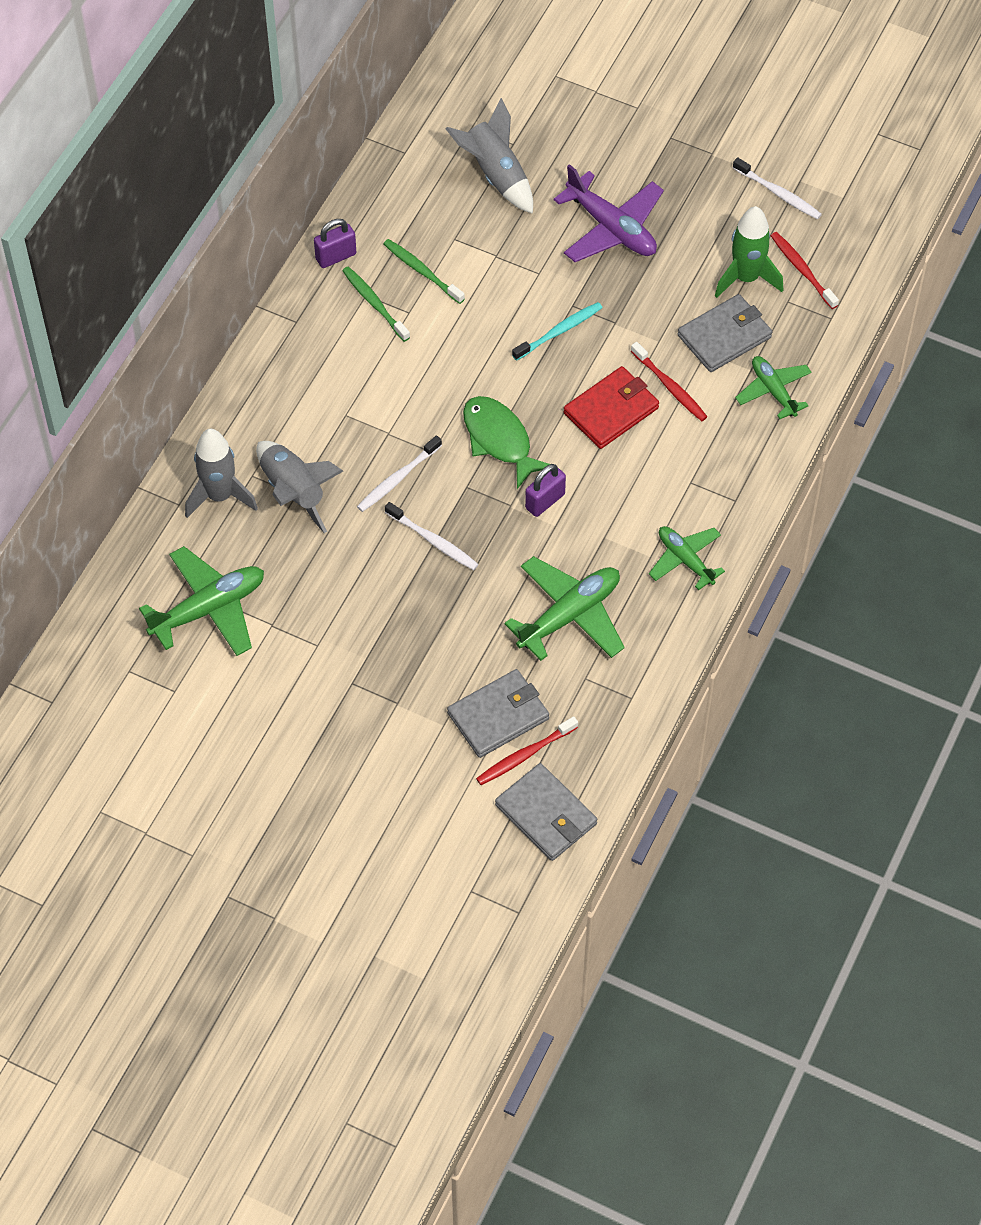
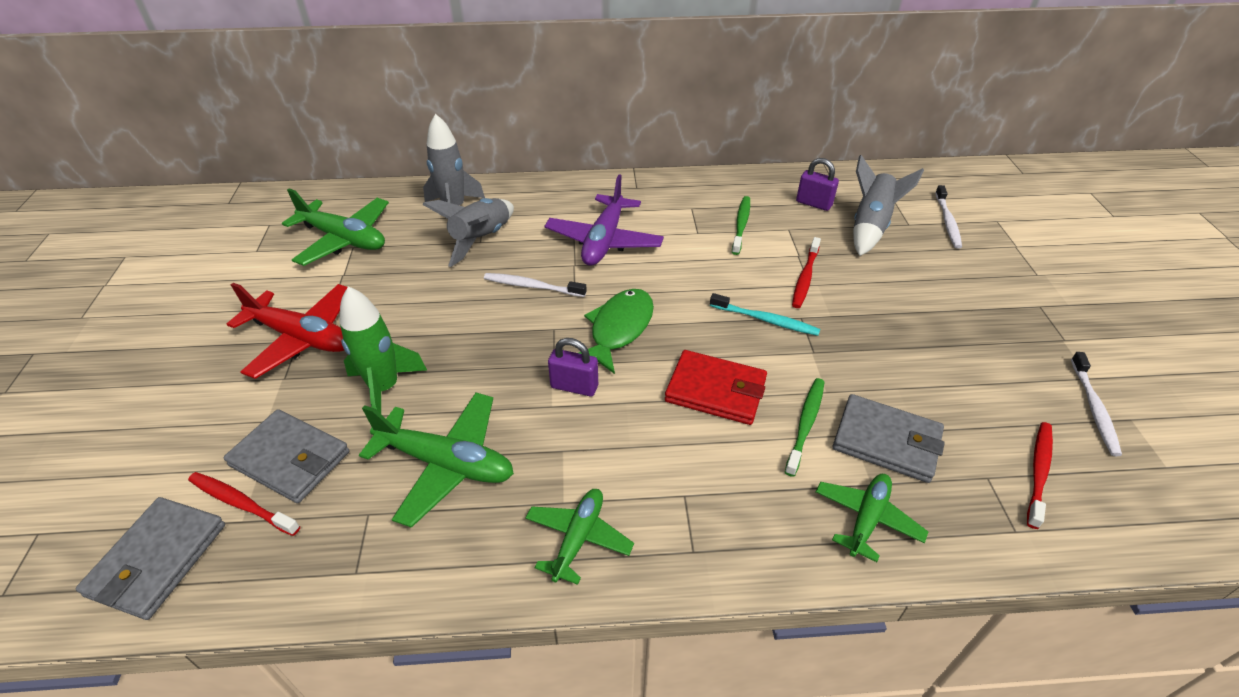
camera: 60 degrees right, 15 degrees down
purple padlock [314,219,356,268] -> purple padlock moved to [796,158,839,211]
green toothbrush [342,267,410,342] -> green toothbrush moved to [785,378,825,477]
white toothbrush [385,502,479,570] -> white toothbrush moved to [935,185,962,249]
purple plane [553,164,664,262] -> purple plane moved to [545,174,664,266]
red toothbrush [631,342,707,421] -> red toothbrush moved to [792,237,821,308]
green rocket [715,206,783,298] -> green rocket moved to [339,286,427,414]
none -> red plane [227,283,348,379]

